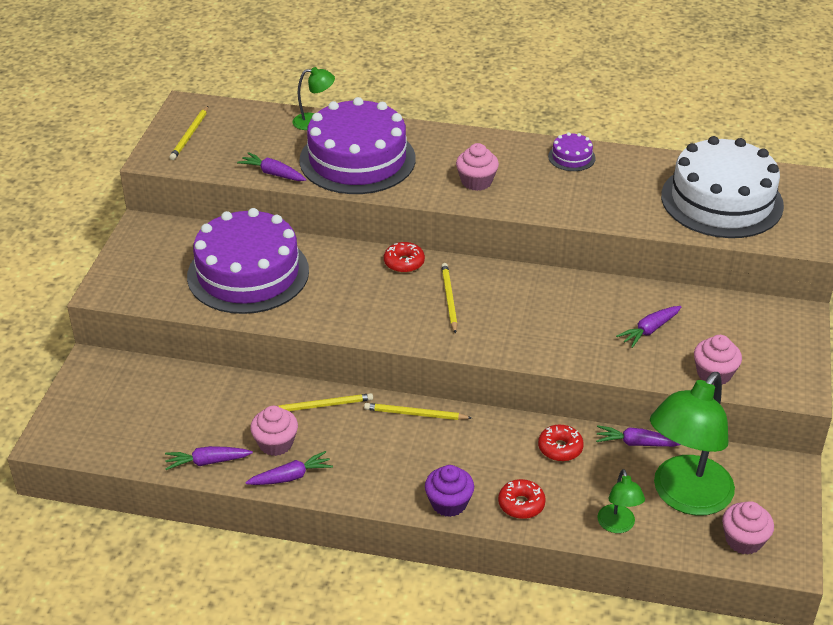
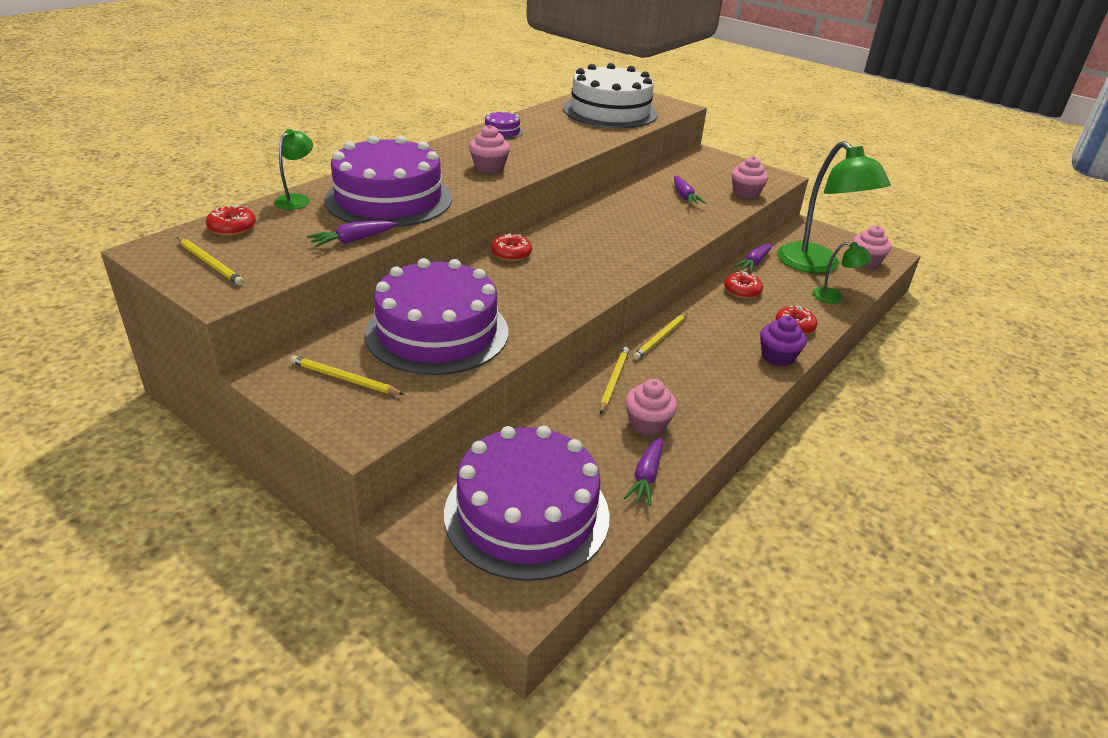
camera: 65 degrees left, 5 degrees down
purple carrot [245,451,333,485] -> none
yellow pencil [441,263,458,334] -> yellow pencil moved to [290,355,405,395]
none -> red donut [206,205,256,236]
none -> purple cake [444,426,610,581]

